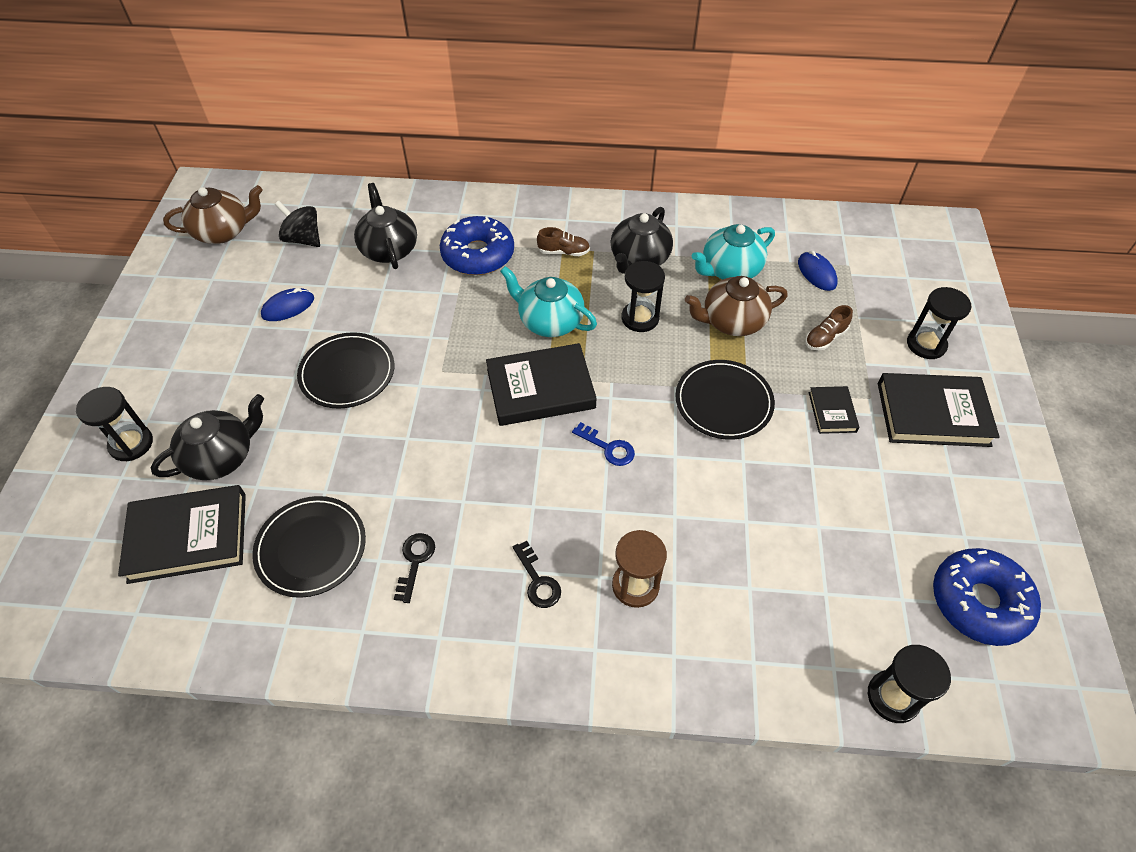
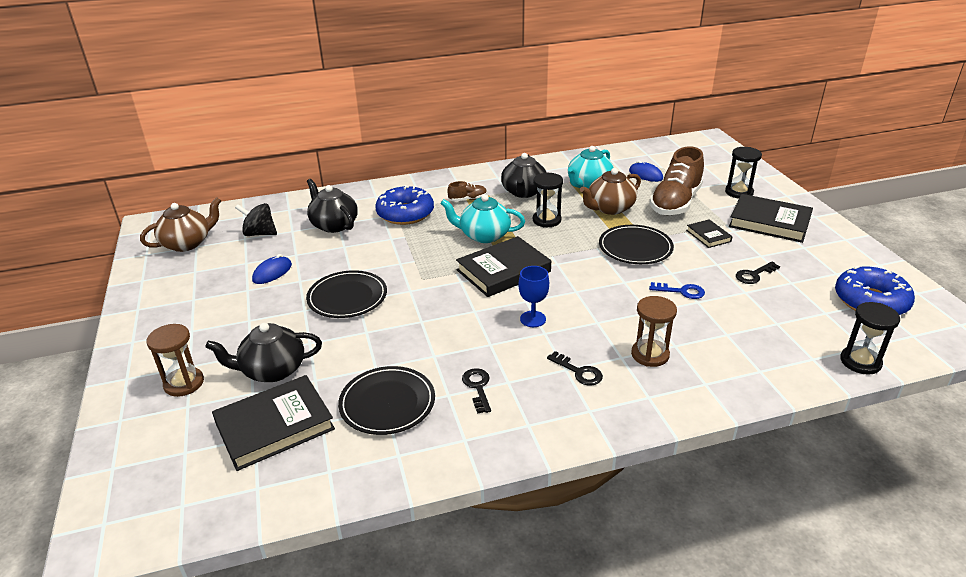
camera: 20 degrees left, 20 degrees down
black hourglass [76,387,153,461] -> brown hourglass [147,324,204,397]
black teapot [151,394,264,480] -> black teapot turned 135 degrees counterclockwise [205,323,322,382]
blue key [572,422,635,466] -> blue key moved to [649,282,705,299]
brown shoe [805,305,853,350] -> brown shoe [650,146,704,215], size x2.23
black book [878,373,1000,447] -> black book turned 45 degrees clockwise [729,194,813,243]
none -> blue goblet [518,266,549,327]
none -> black key [736,261,780,284]

